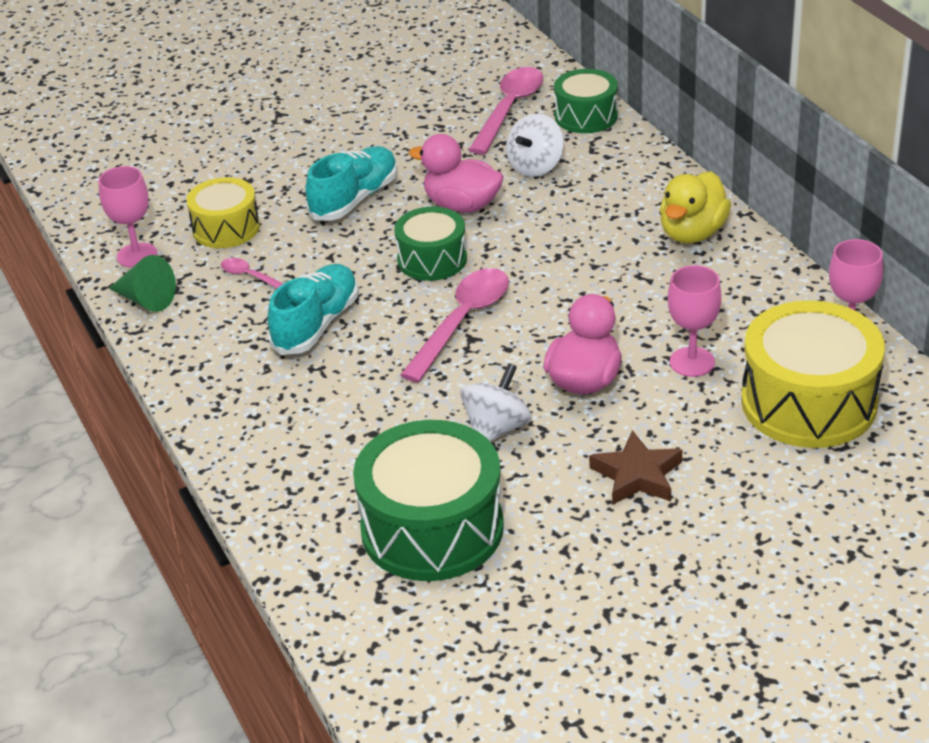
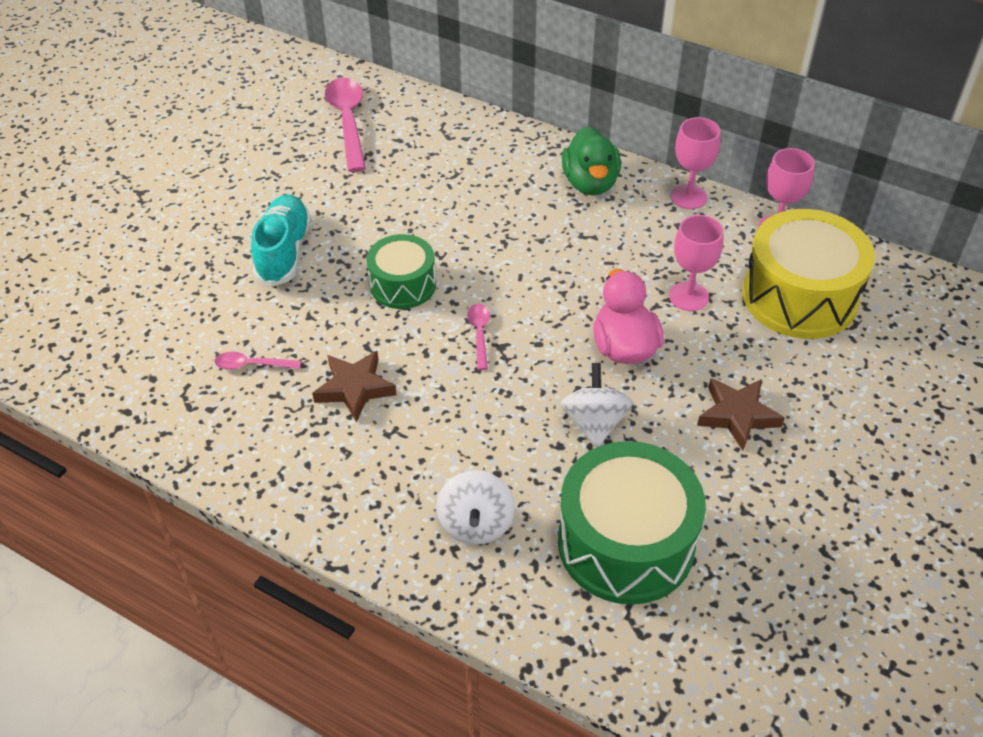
camera: 35 degrees left, 10 degrees up
pink goblet [98,166,157,268] -> pink goblet moved to [671,117,721,209]
green cone [109,255,176,312] -> none
yellow drum [186,177,260,248] -> none
turquoise shoe [268,264,358,355] -> brown star [312,351,396,422]
pink spoon [400,268,509,382] -> pink spoon [467,304,490,370], size x0.50
pink duck [409,134,504,213] -> none
white spinning top [506,113,564,177] -> white spinning top moved to [436,470,515,545]
green drum [554,69,618,133] -> none
yellow duck [660,171,731,243] -> green duck [562,126,621,195]

